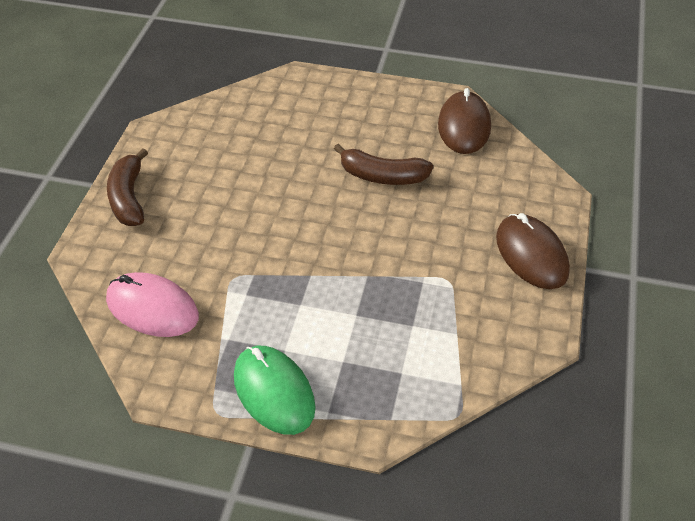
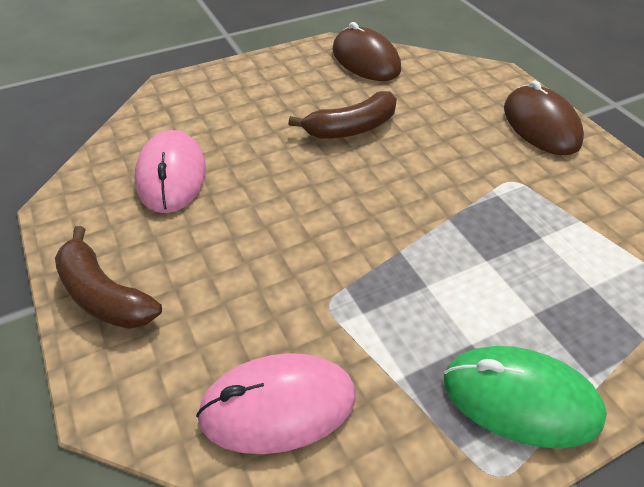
camera: 40 degrees left, 0 degrees up
brown mouse [496,213,570,289] -> brown mouse turned 45 degrees clockwise [504,80,584,155]
none -> pink mouse [135,130,206,213]

